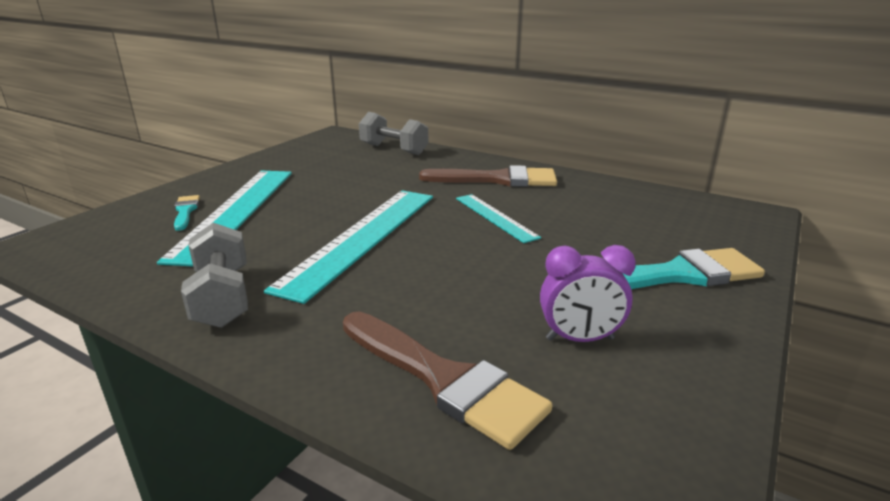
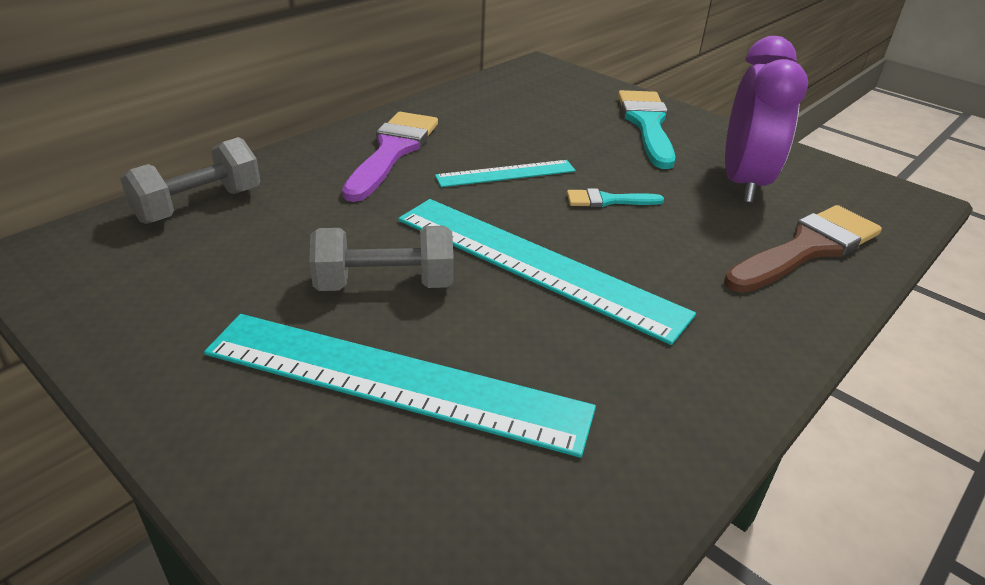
camera: 80 degrees left, 10 degrees up
turquoise brush [174,195,200,231] -> turquoise brush moved to [567,188,664,207]
grey dumbbell [181,223,248,328] -> grey dumbbell moved to [309,226,454,291]
brown brush [419,165,557,187] -> purple brush [342,112,438,202]
purple clock [540,245,636,342] -> purple clock [725,36,808,203], size x1.66

